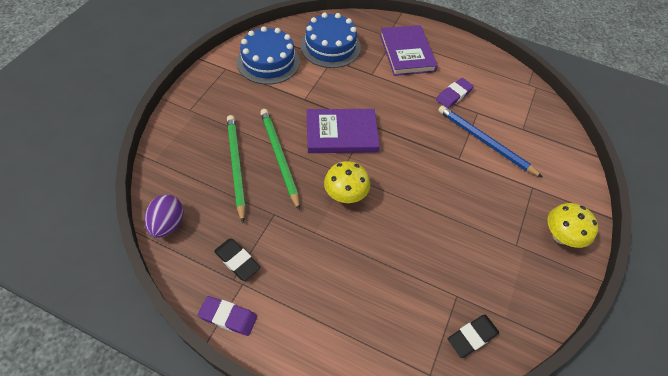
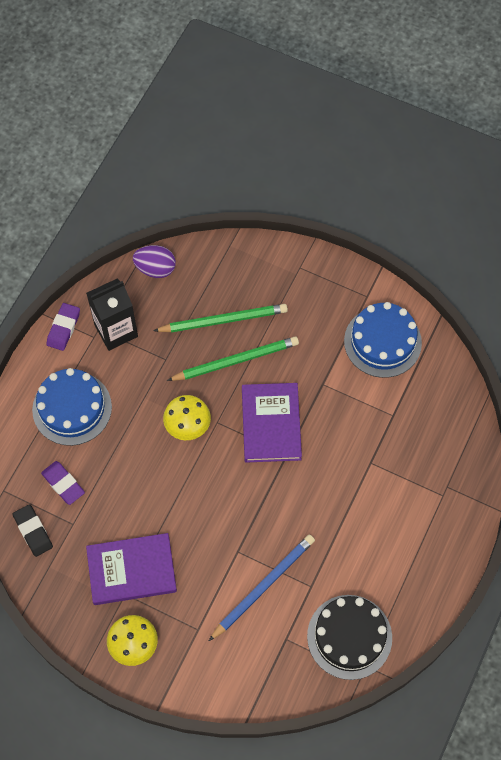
camera: 95 degrees right, 10 degrees up
black eraser [214,239,261,281] -> black carton [86,278,138,351]
blue cake [300,13,361,68] -> blue cake moved to [32,368,112,446]
purple book [380,25,438,76] -> purple book moved to [86,533,177,605]
purple eraser [436,78,474,108] -> purple eraser moved to [41,461,85,505]
none -> black cake [307,595,392,680]

